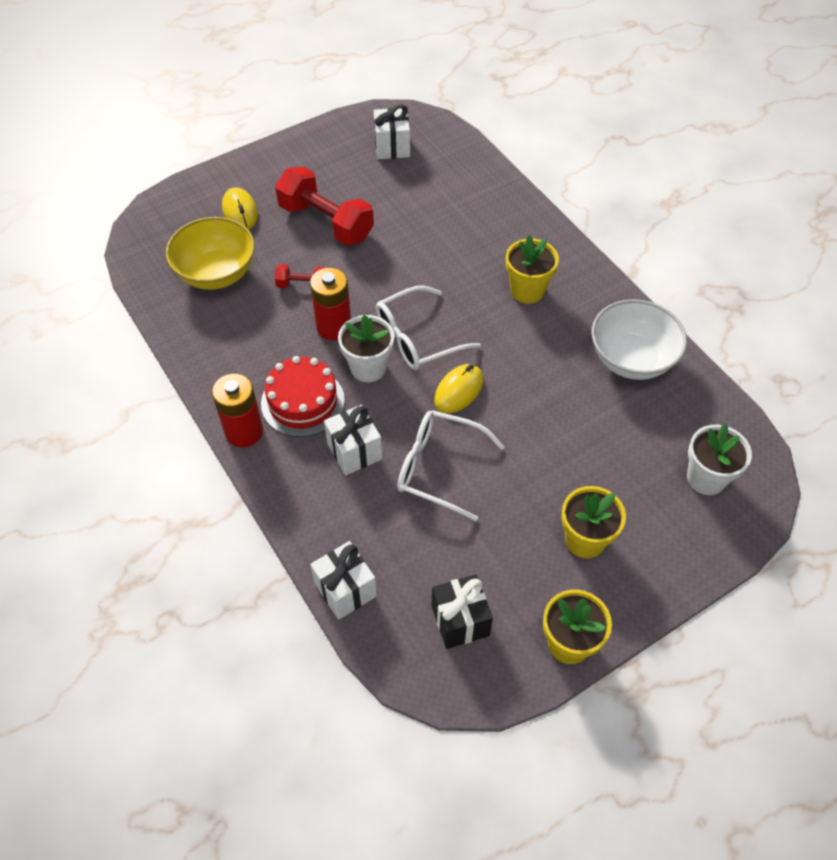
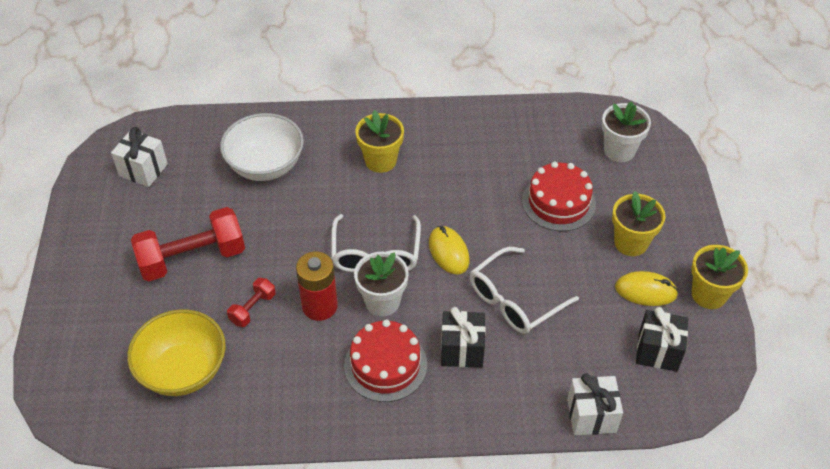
camera: 60 degrees left, 5 degrees down
red battery [212,374,263,447] -> none
yellow mouse [222,187,258,230] -> yellow mouse moved to [615,271,679,306]
white gift [324,405,382,475] -> black gift [441,307,486,368]
white bowl [592,299,687,380] -> white bowl moved to [220,113,304,181]
none -> red cake [522,161,596,231]

